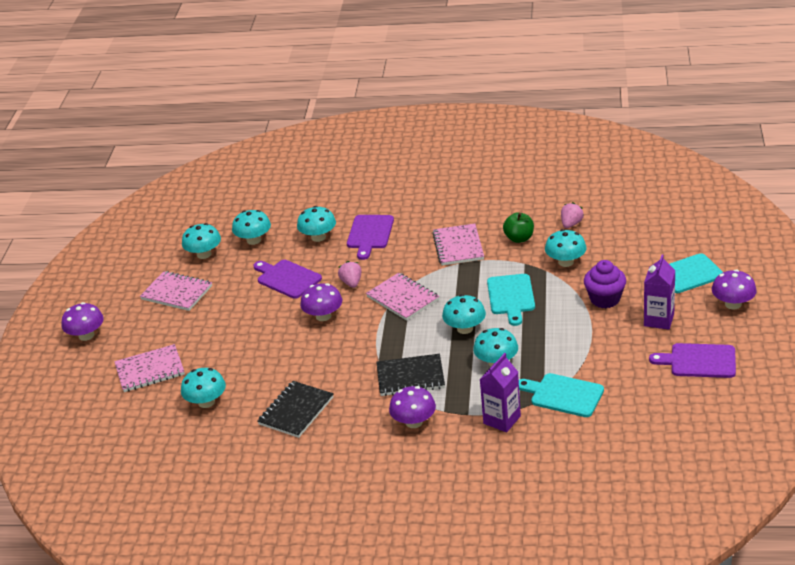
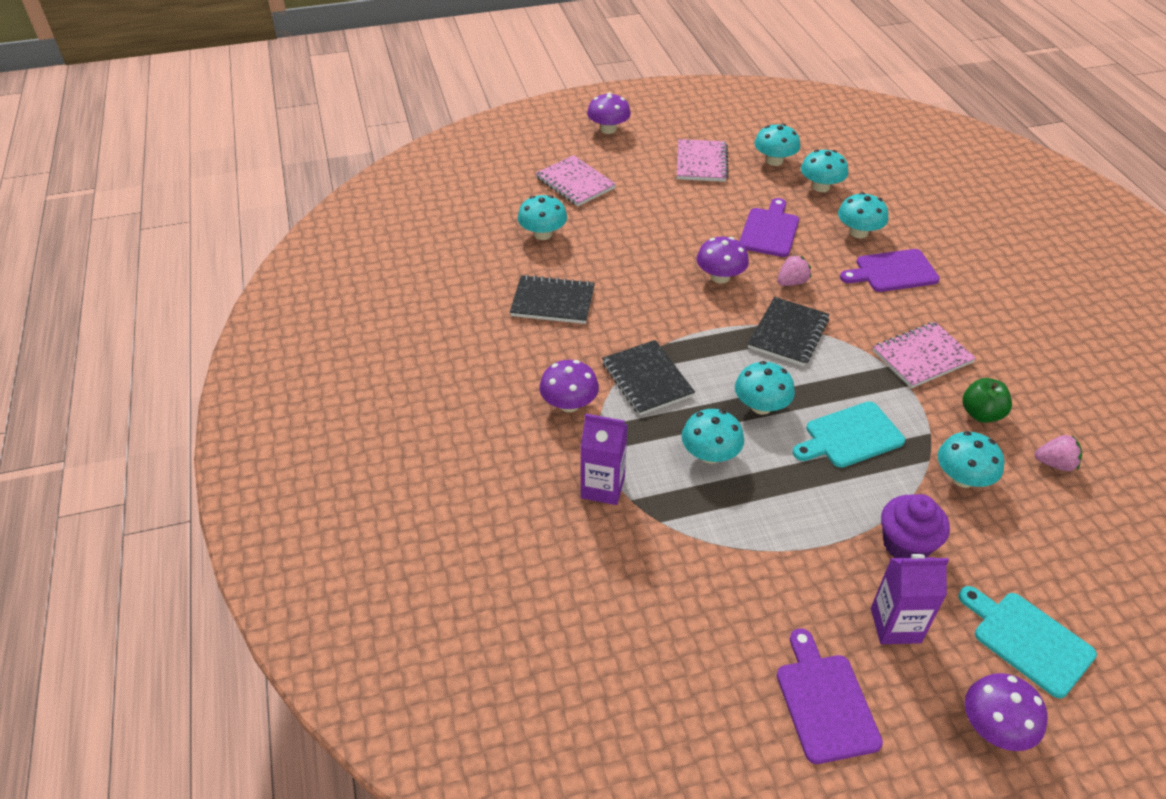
camera: 65 degrees right, 10 degrees up
pink notebook [366,273,439,321] -> black notebook [748,297,829,366]
turquoise cutting board [519,373,604,417] -> none

